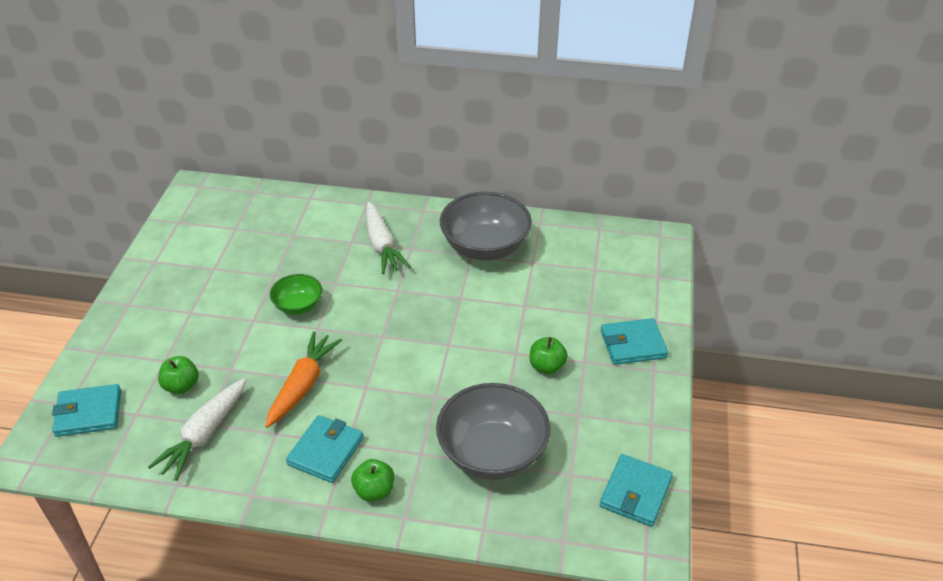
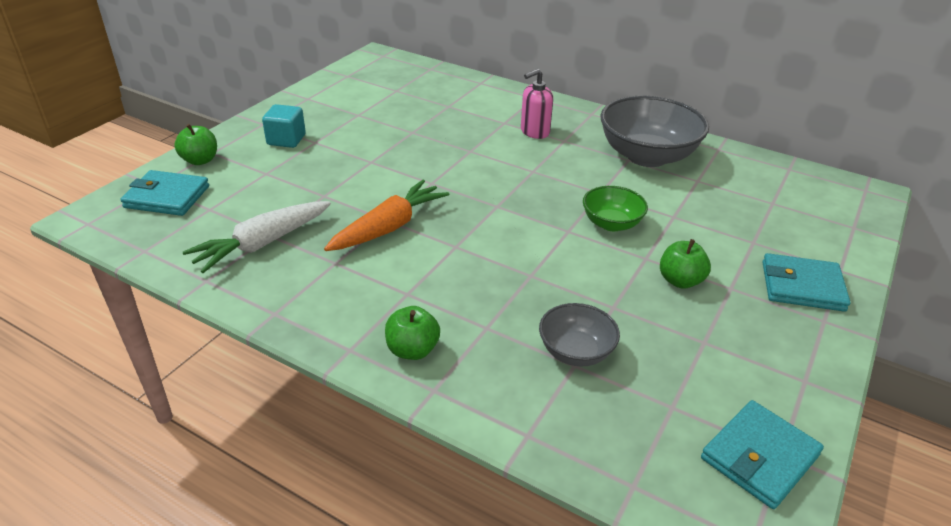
camera: 20 degrees right, 5 degrees down
green apple [158,356,199,394] -> green apple moved to [174,124,217,165]
green bowl [270,274,322,315] -> green bowl moved to [583,186,648,231]
turquoise wallet [286,415,364,483] -> none
white carrot [366,202,411,274] -> pink soap dispenser [521,69,553,139]
grey bowl [436,383,551,480] -> grey bowl [539,303,620,367], size x0.54
none -> turquoise cube [262,104,306,148]

